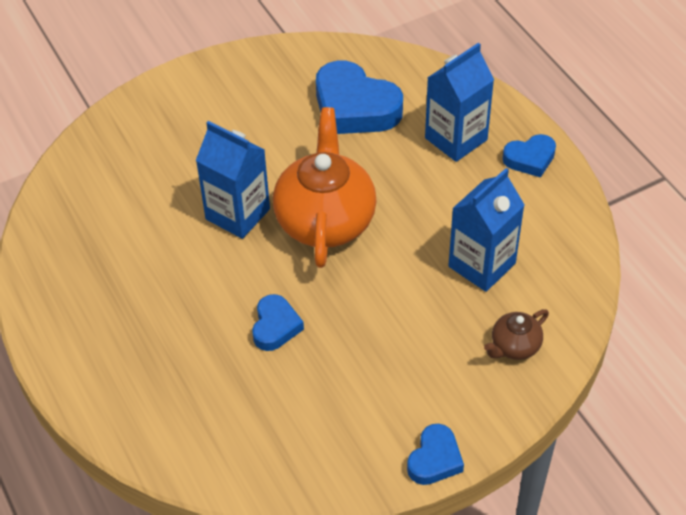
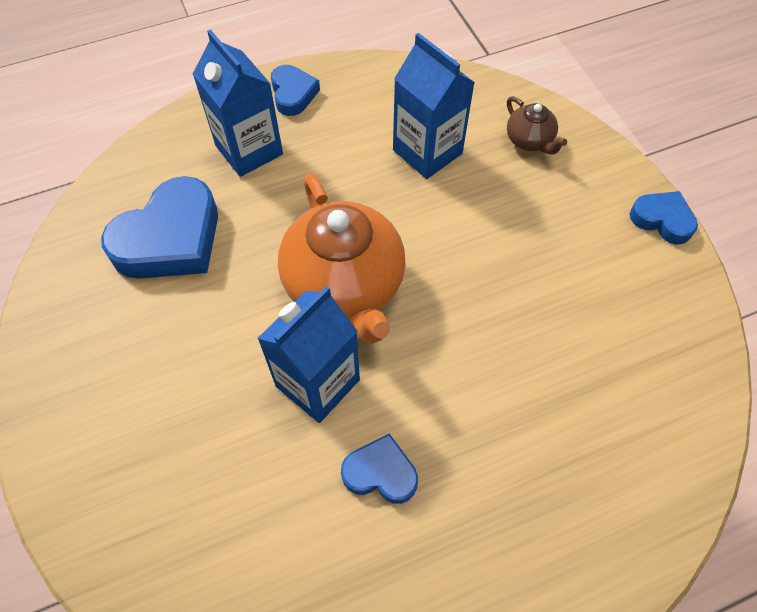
camera: 85 degrees left, 10 degrees up
blue heart [252,294,304,351] -> blue heart moved to [341,433,418,504]
orange teapot [273,107,377,268] -> orange teapot turned 120 degrees counterclockwise [278,173,406,344]

